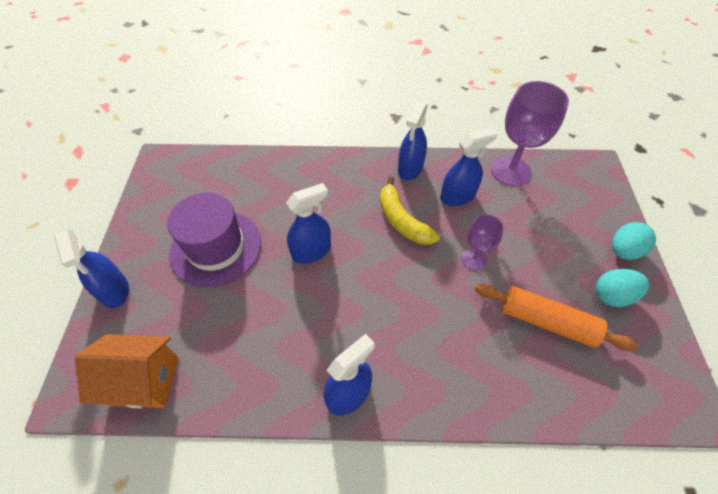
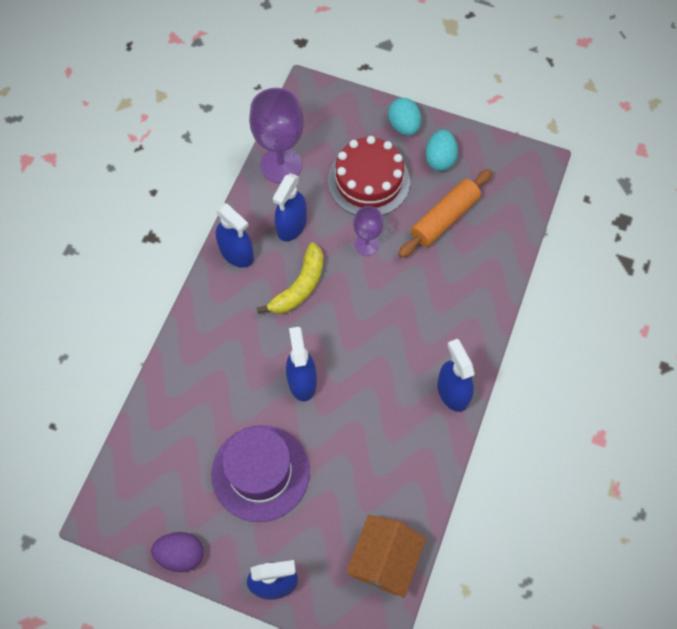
camera: 70 degrees left, 10 degrees up
yellow banana [380,177,440,245] -> yellow banana turned 45 degrees counterclockwise [257,242,324,314]
blue spray bottle [440,128,498,206] -> blue spray bottle turned 150 degrees counterclockwise [273,173,307,241]
none -> purple egg [151,532,204,572]
none -> red cake [328,136,410,216]

